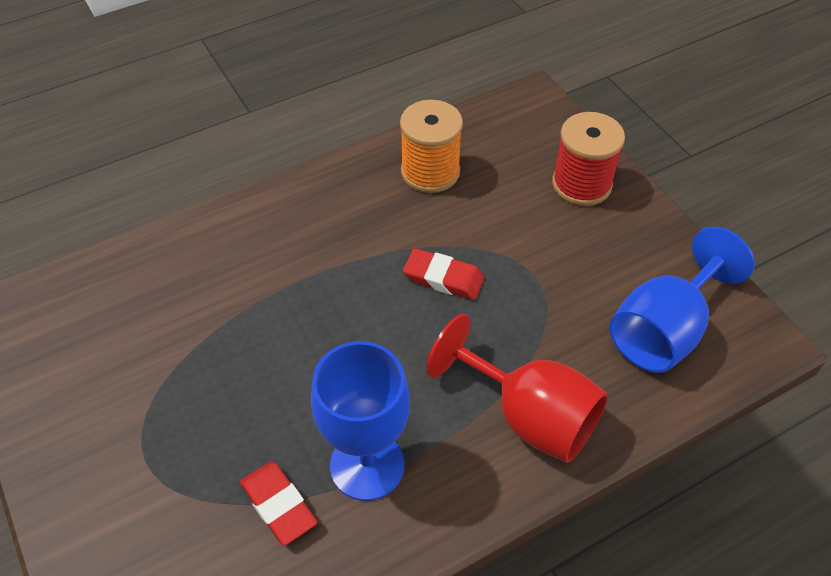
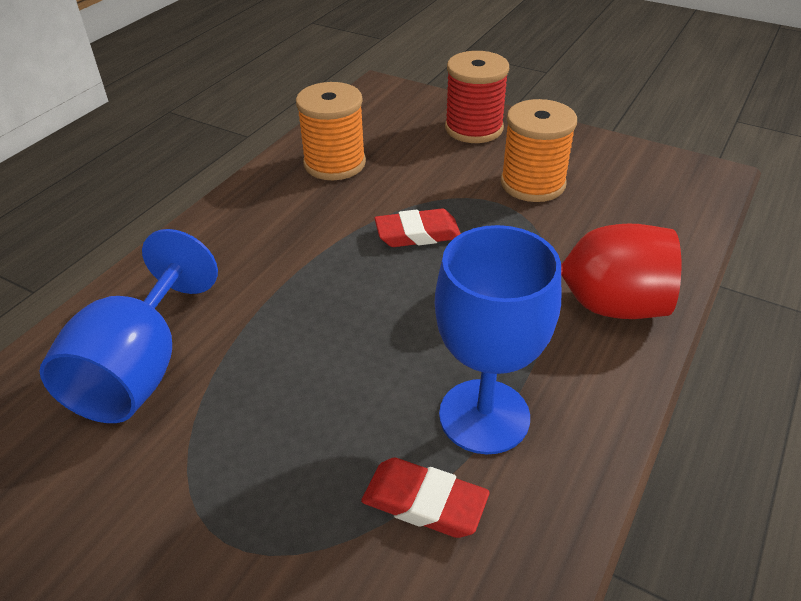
camera: 30 degrees left, 10 degrees down
blue goblet [610,227,755,373] -> blue goblet moved to [39,229,218,423]
none -> orange spool [501,99,577,202]

